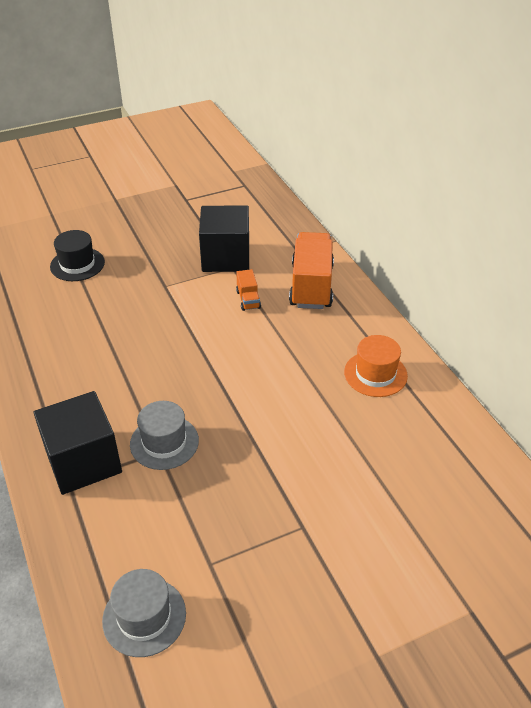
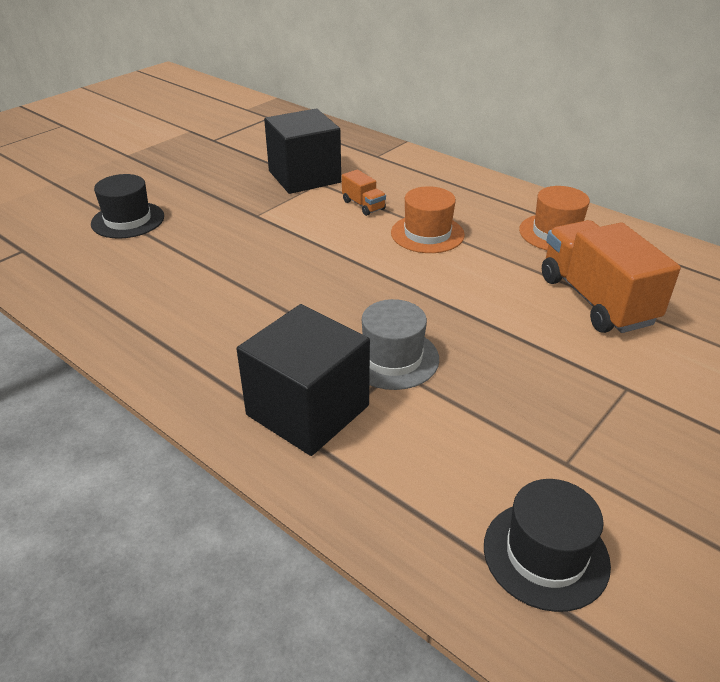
camera: 25 degrees left, 5 degrees down
grey hat [102,569,186,657] -> black hat [484,479,611,612]
orange truck [289,232,334,309] -> orange truck moved to [542,220,681,333]
none -> orange hat [391,186,465,253]

